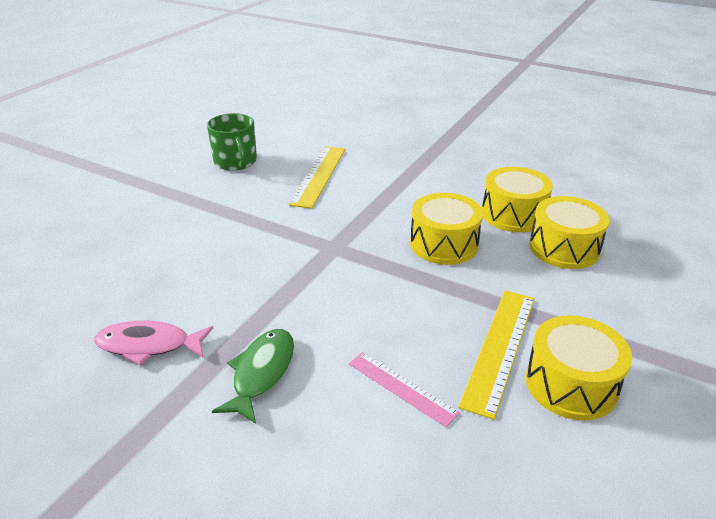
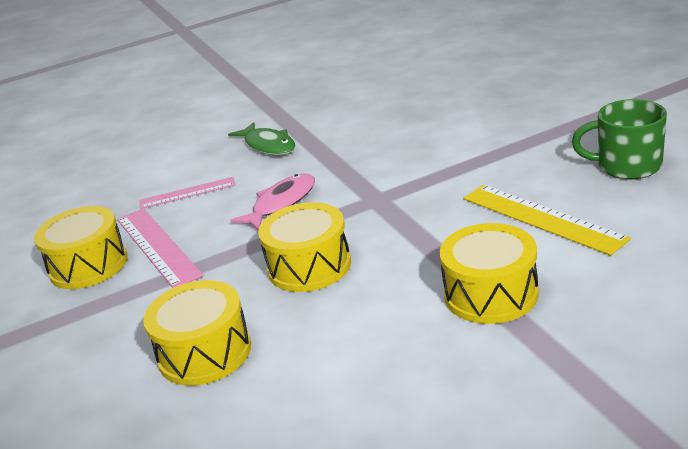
camera: 130 degrees right, 5 degrees down
pink fish [94,321,213,366] -> pink fish moved to [230,174,315,230]
yellow ruler [458,290,535,420] -> pink ruler [117,208,204,288]
yellow drum [482,167,553,232] -> yellow drum moved to [440,223,539,324]

